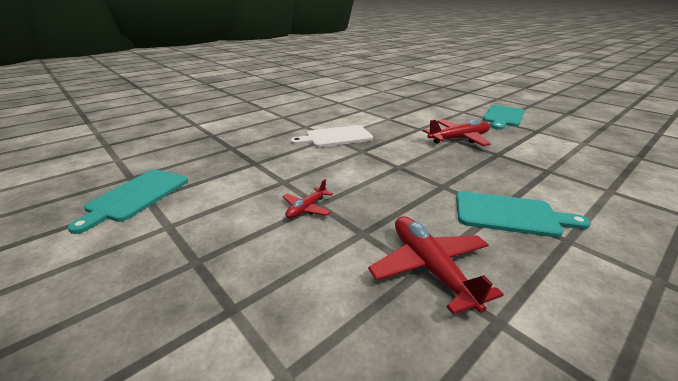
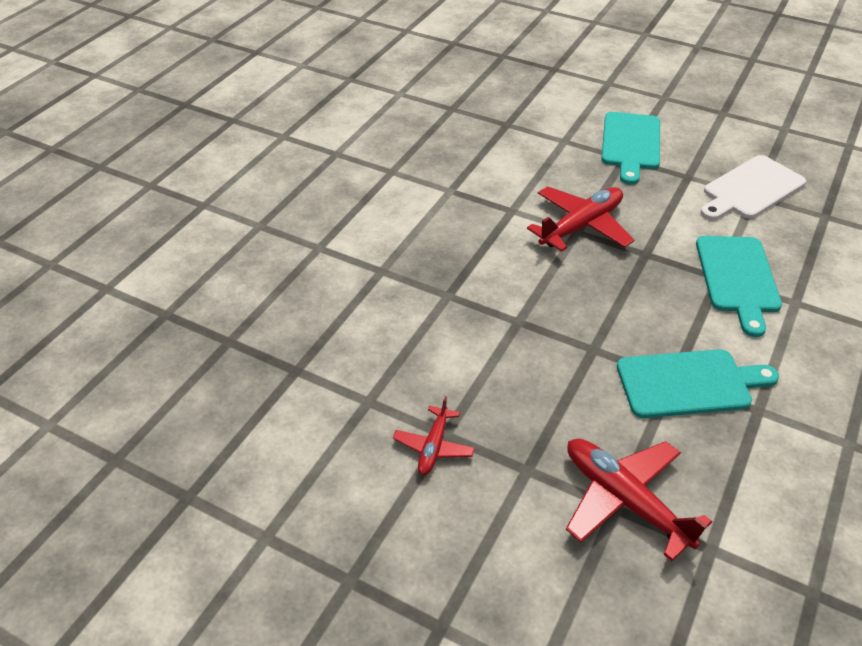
camera: 20 degrees left, 15 degrees up
turquoise cutting board [68,169,188,234] -> turquoise cutting board moved to [696,236,782,337]
white cutting board [290,125,373,147] -> white cutting board moved to [701,155,806,220]

